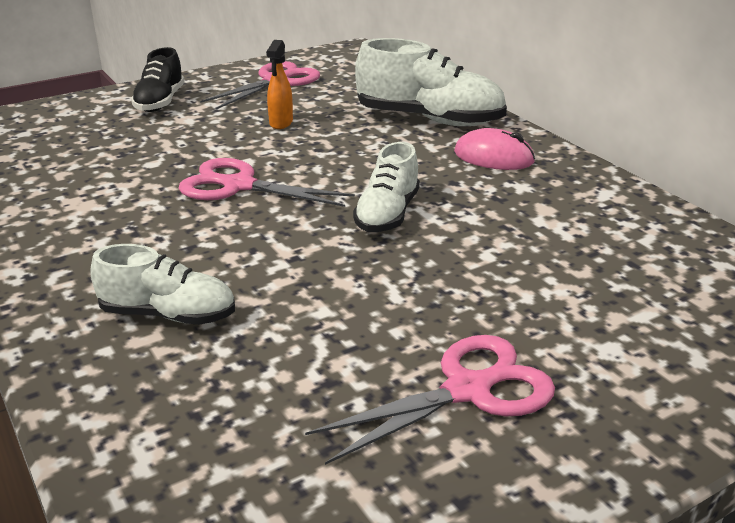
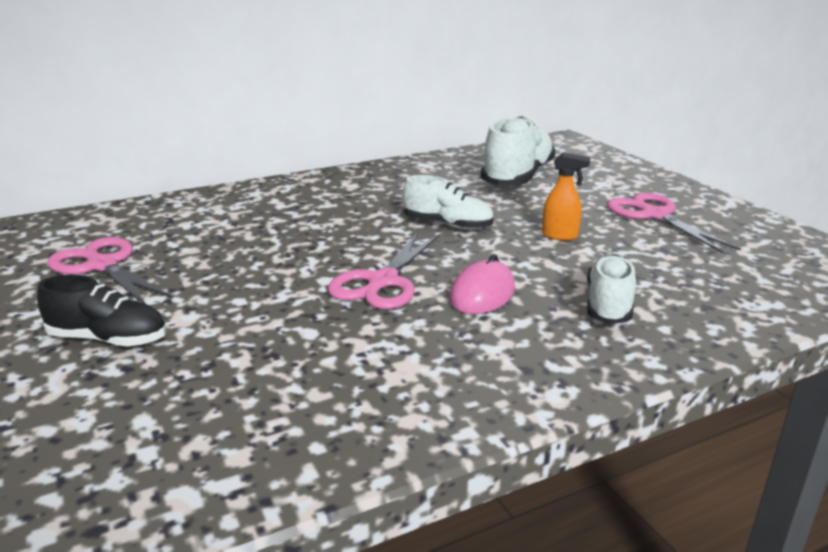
camera: 85 degrees left, 5 degrees down
orange spray bottle [266,40,293,129] -> orange spray bottle moved to [542,152,590,241]
white shoe [355,38,507,126] -> white shoe moved to [480,116,556,186]
pink mouse [454,128,535,170] -> pink mouse moved to [449,254,515,314]

